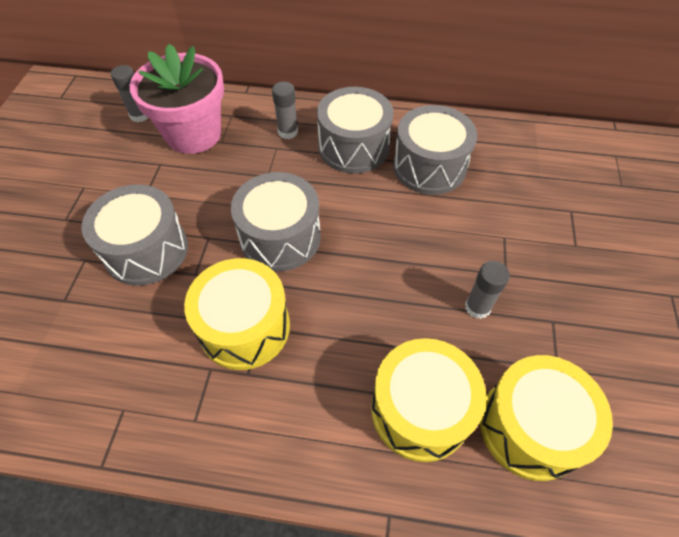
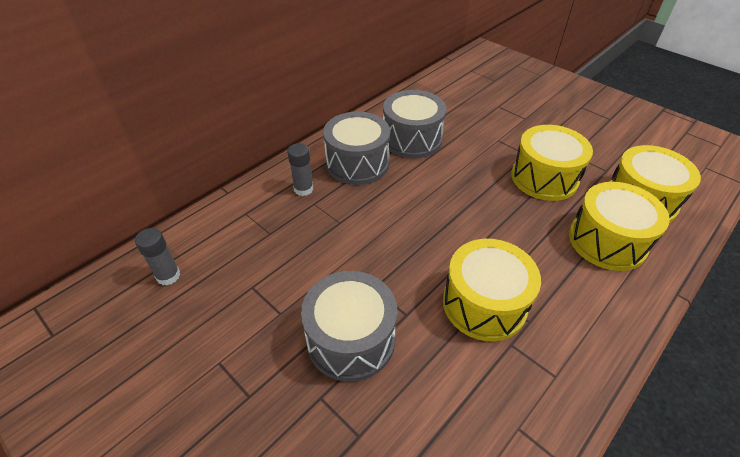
camera: 55 degrees left, 10 degrees down
pink flower pot [130,44,224,154] -> none
grey drum [231,172,321,272] -> none
grey glue stick [465,261,510,319] -> yellow drum [511,125,593,201]

